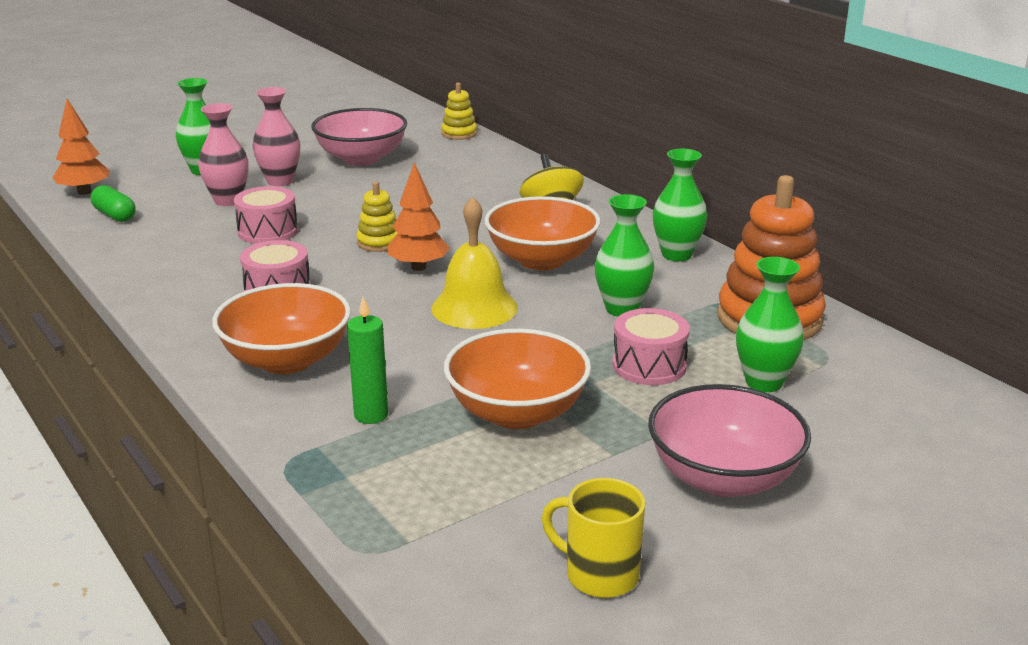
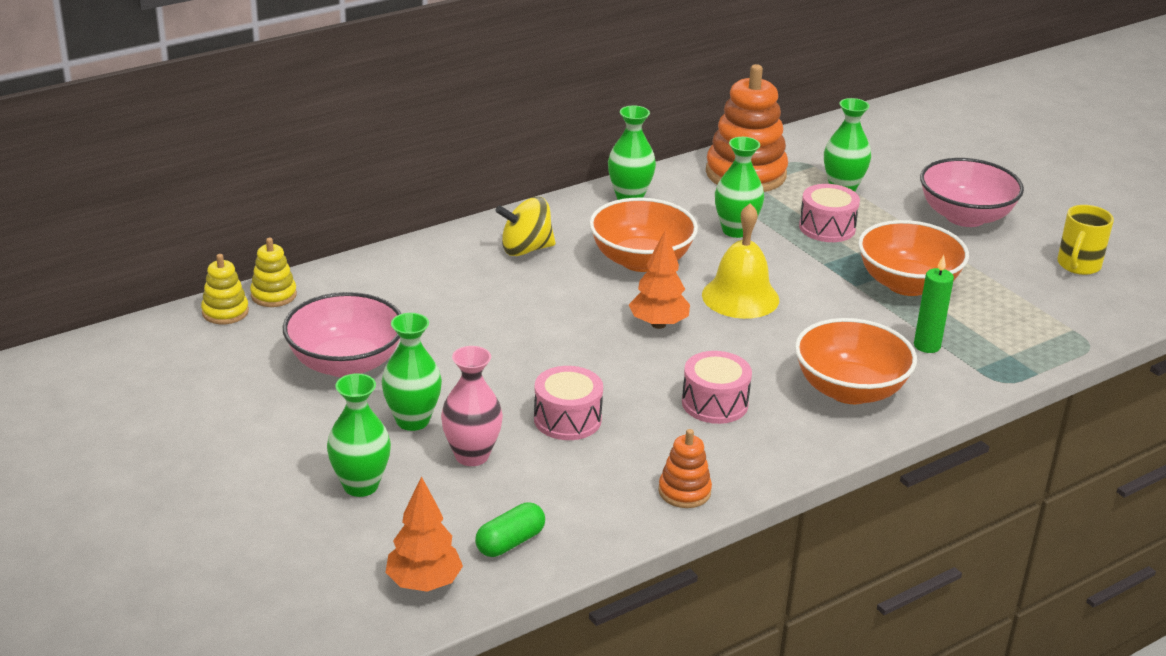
camera: 90 degrees left, 5 degrees up
pink vase [253,87,300,186] -> green vase [381,313,442,431]
yellow stacking toy [356,182,397,252] -> yellow stacking toy moved to [201,254,249,324]
none -> orange stacking toy [658,429,712,508]

